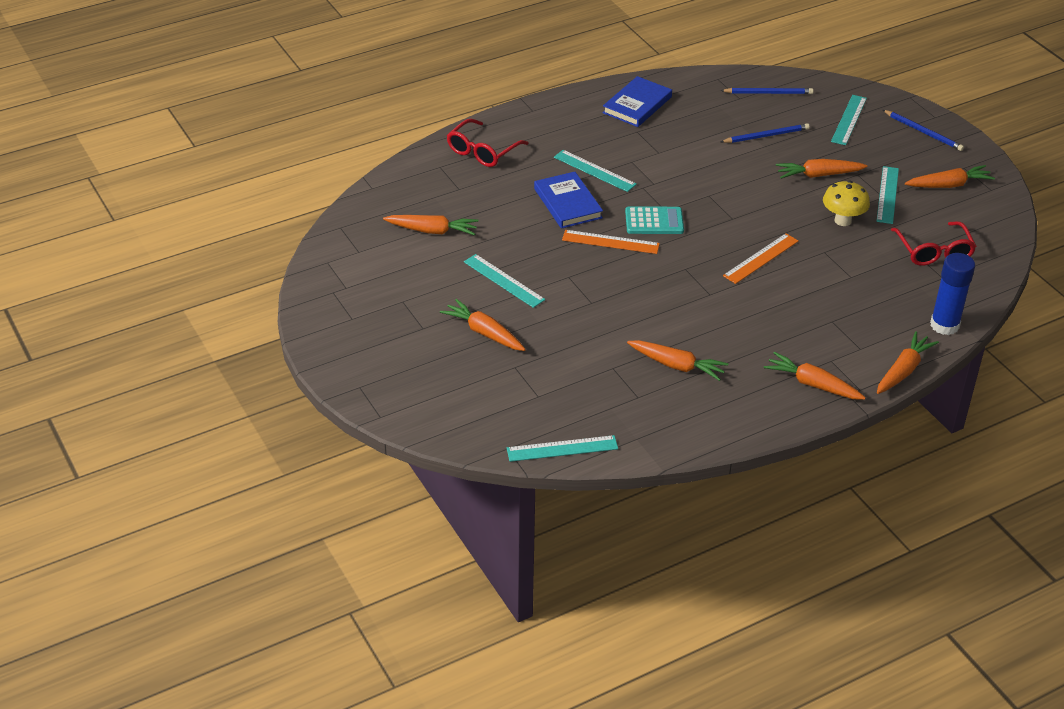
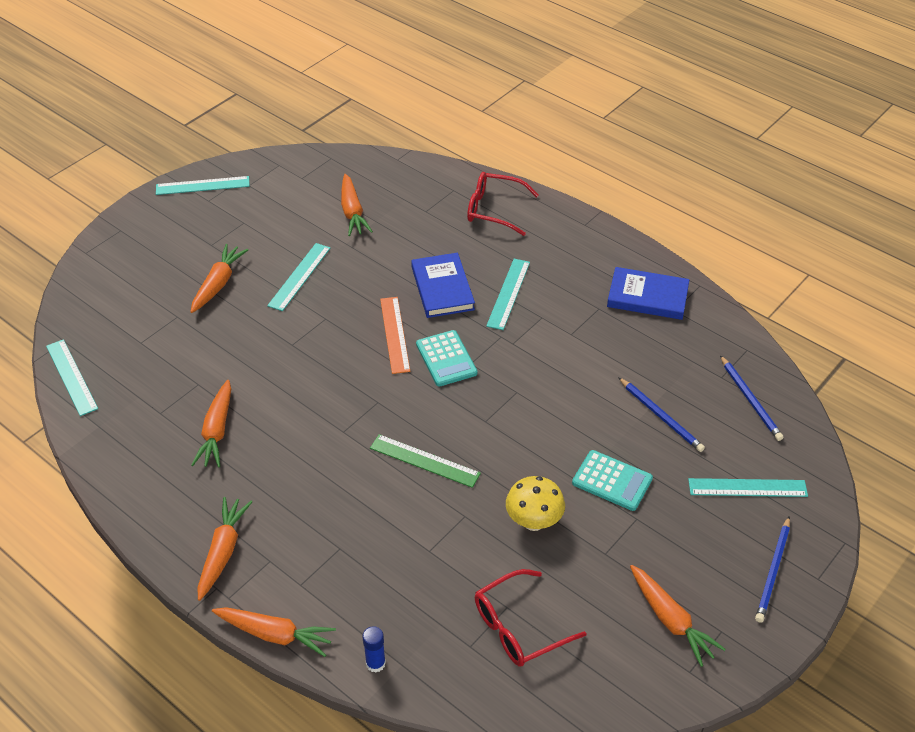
camera: 70 degrees right, 5 degrees up
blue book [534,172,603,229] -> blue book turned 60 degrees counterclockwise [411,253,475,318]
orange ruler [723,233,799,284] -> green ruler [370,434,481,488]
orange carrot [776,159,867,179] -> turquoise calculator [572,450,653,511]
turquoise ruler [876,166,899,224] -> turquoise ruler moved to [156,176,250,195]
blue glue stick [930,253,975,335] -> blue glue stick [362,626,386,673], size x0.53

